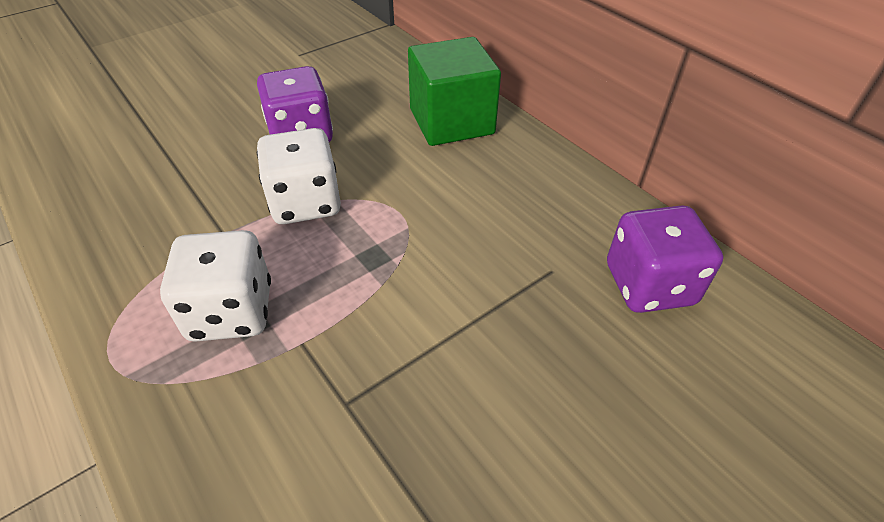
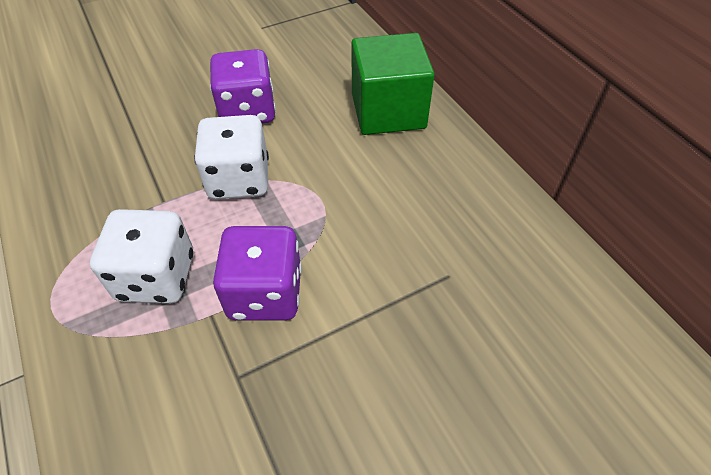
camera: 10 degrees right, 5 degrees up
purple dice [607,205,723,313] -> purple dice moved to [213,226,302,320]

